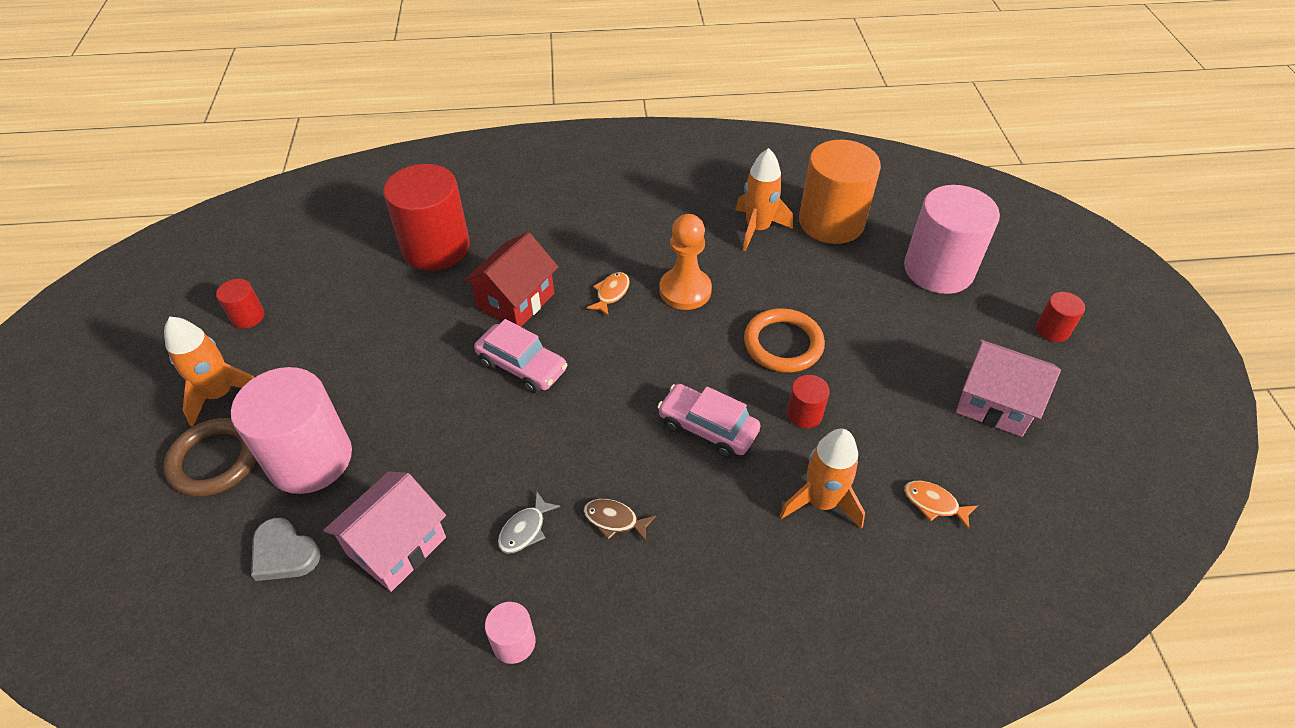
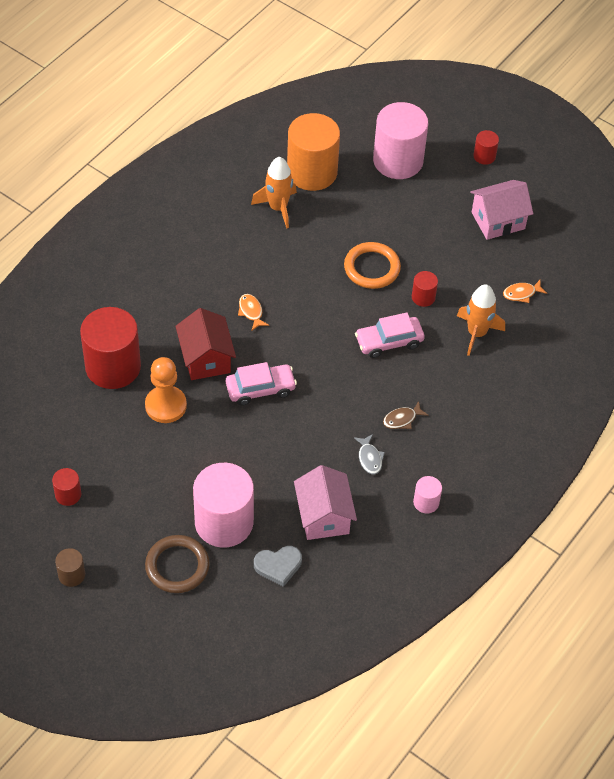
camera: 50 degrees left, 5 degrees up
orange rocket [164,317,254,427] -> none
orange pawn [659,214,712,310] -> orange pawn moved to [145,357,187,423]
none -> brown cylinder [55,548,85,587]

